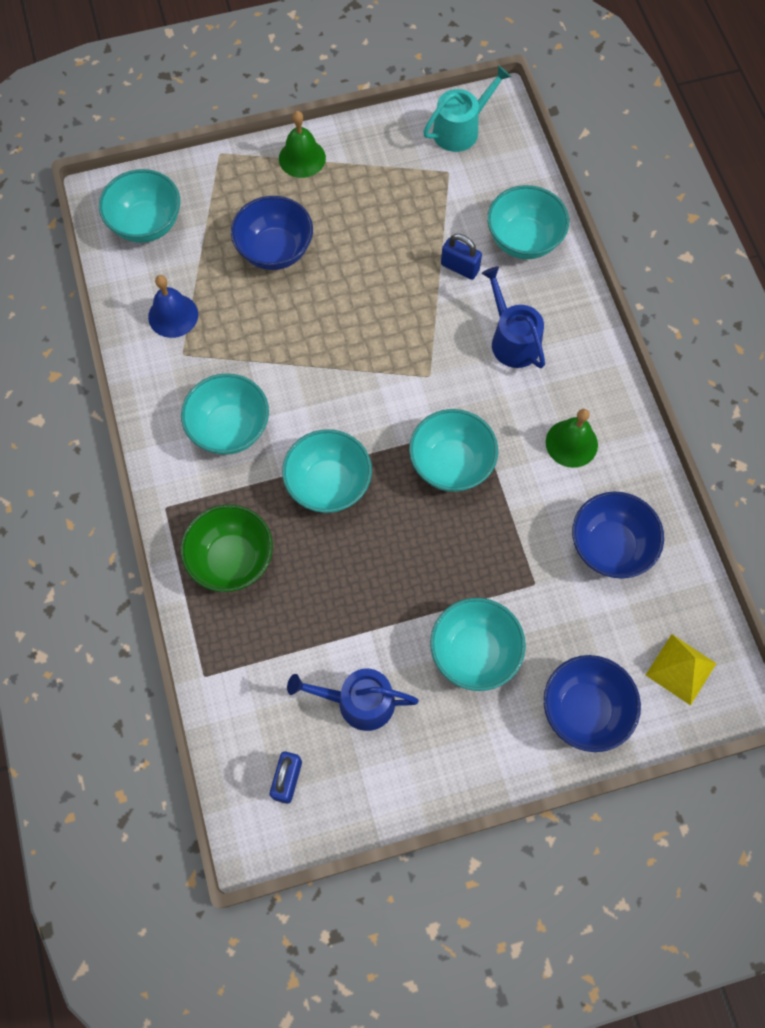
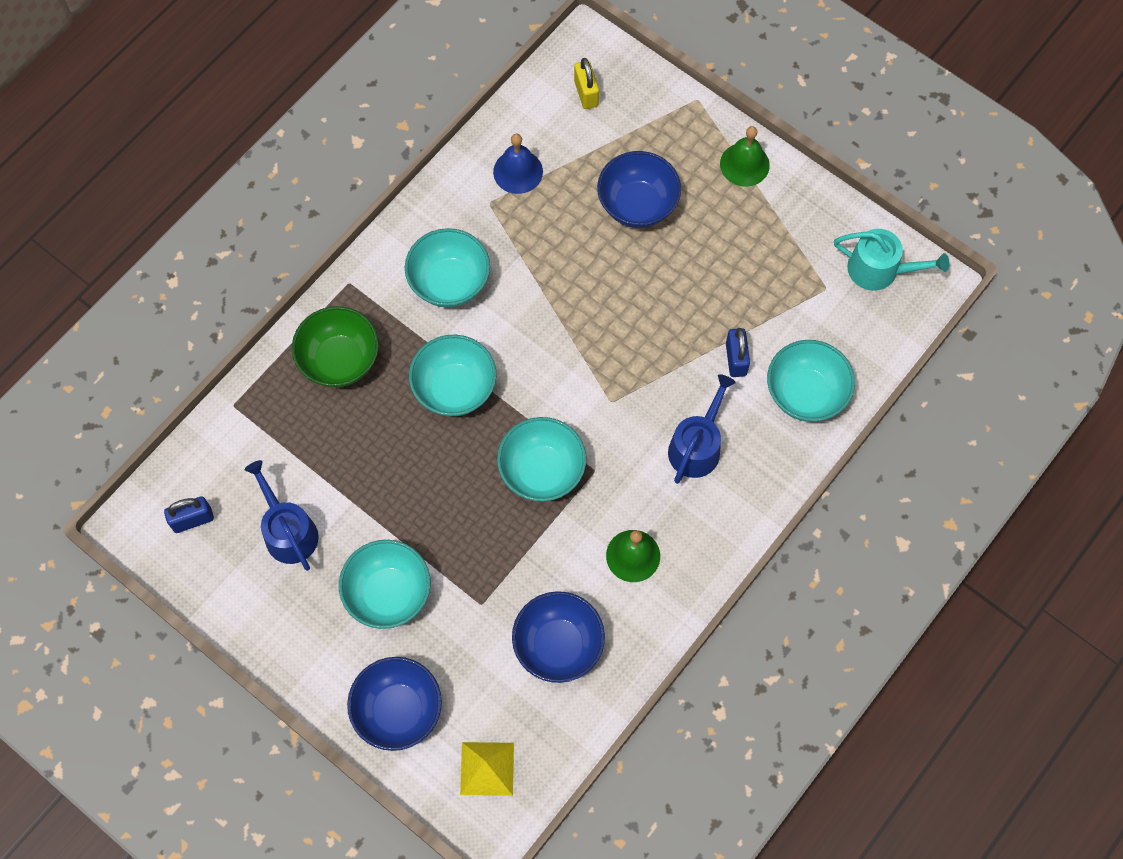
camera: 55 degrees right, 0 degrees up
turquoise bowl [99,169,180,243] -> yellow padlock [574,58,599,109]

